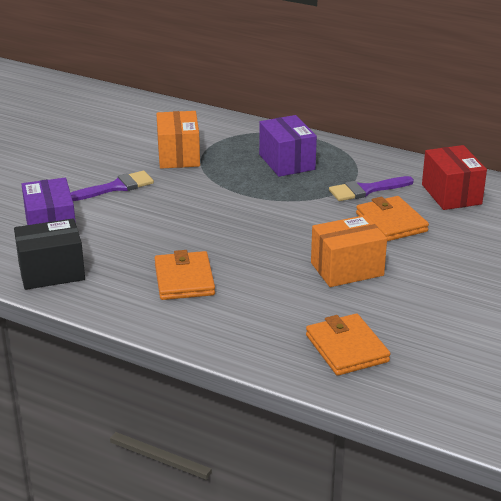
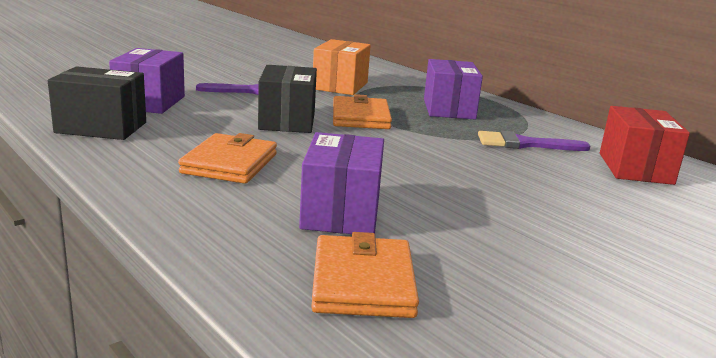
camera: 20 degrees right, 10 degrees down
orange box [311,215,387,287] -> none
orange wallet [356,196,429,241] -> orange wallet moved to [333,94,392,129]
none -> black box [258,65,317,133]
none -> purple box [299,132,384,234]

